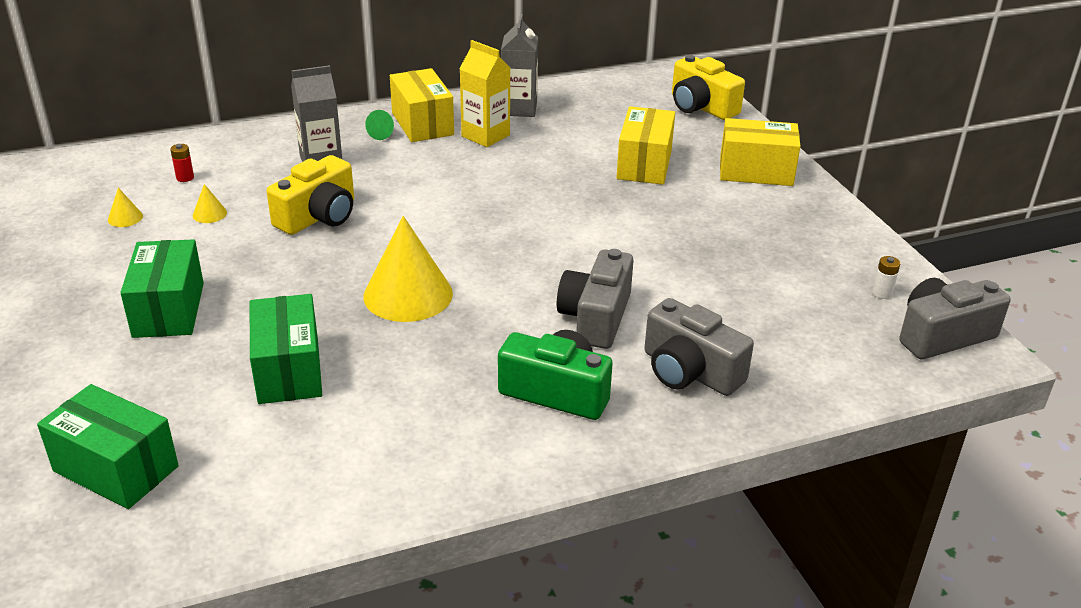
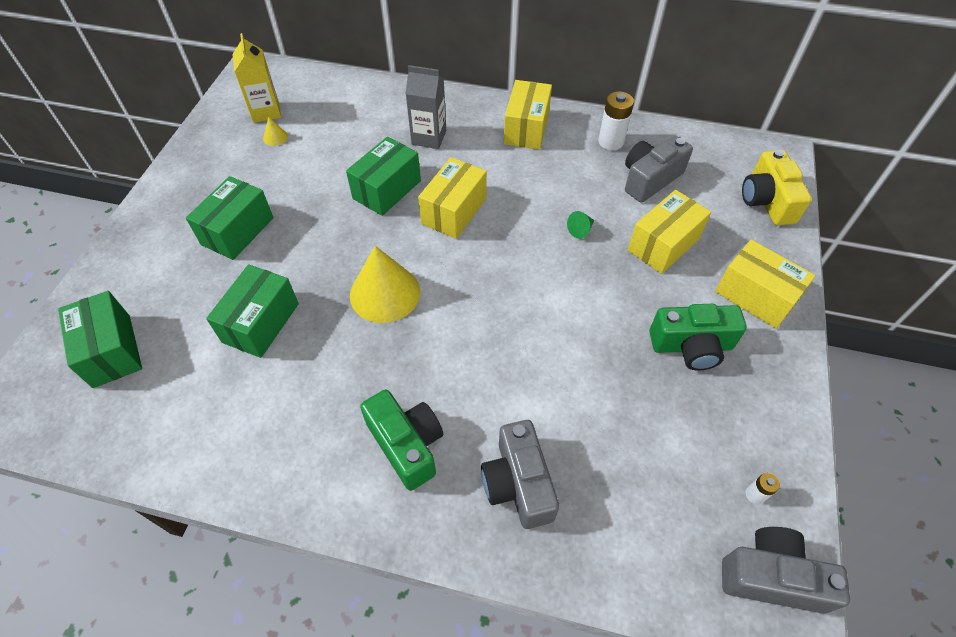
camera: 35 degrees right, 20 degrees up
red battery [170,144,194,182] -> none
yellow cone [193,184,227,223] -> none
yellow camera [267,155,354,235] -> green box [346,137,421,216]
green cone [365,110,394,140] -> green cone moved to [567,211,594,239]
yellow carton [460,40,510,147] -> yellow carton moved to [232,33,281,123]
grey carton [501,14,538,117] -> white battery [598,91,634,150]
grey camera [557,249,633,349] -> grey camera moved to [625,136,693,202]
none -> yellow box [418,157,487,239]
none -> green camera [649,304,747,371]

